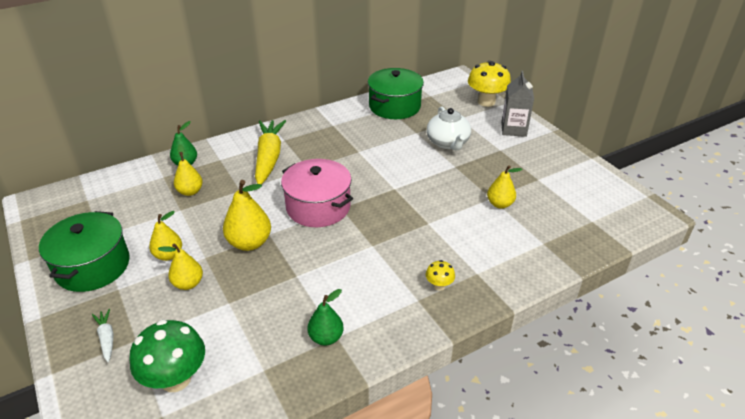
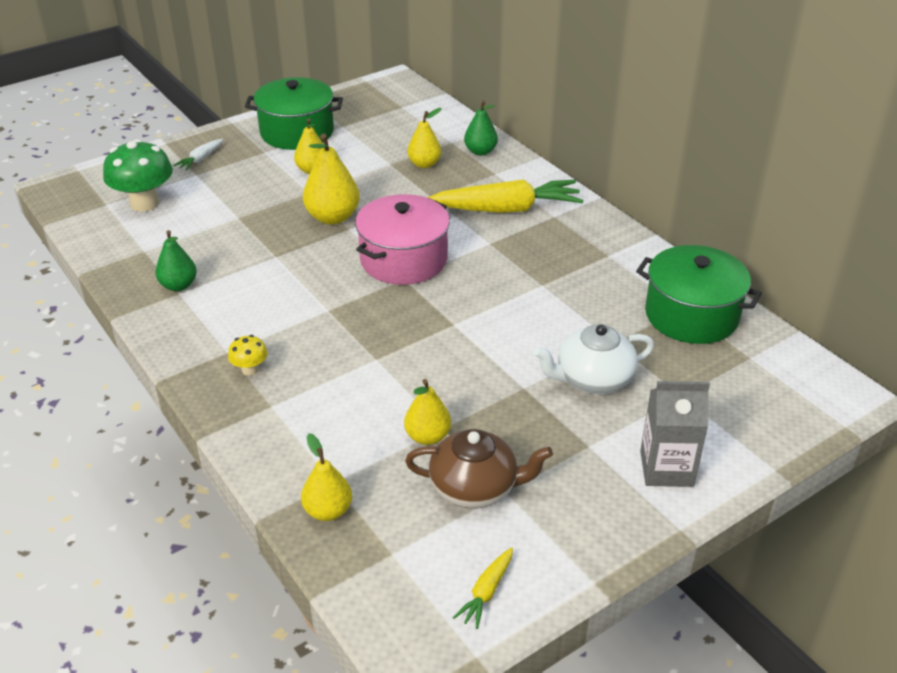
camera: 85 degrees right, 0 degrees up
white carrot [92,309,114,362] -> white carrot turned 150 degrees clockwise [173,139,223,170]
yellow pear [158,243,203,290] -> yellow pear moved to [301,433,352,521]
yellow mushroom [468,61,511,107] -> none
none -> brown teapot [405,429,553,508]
none -> yellow carrot [453,547,513,629]

